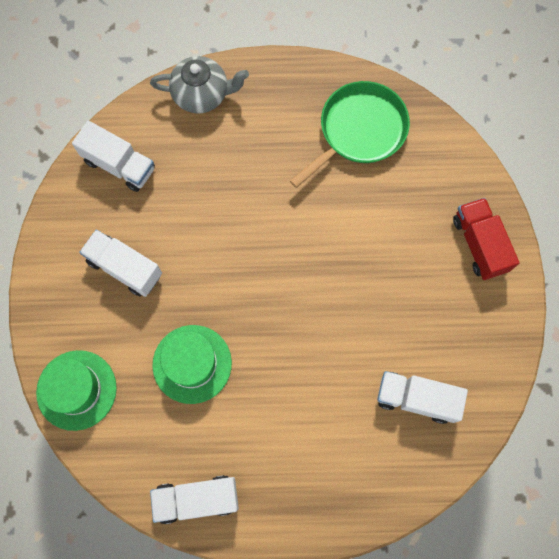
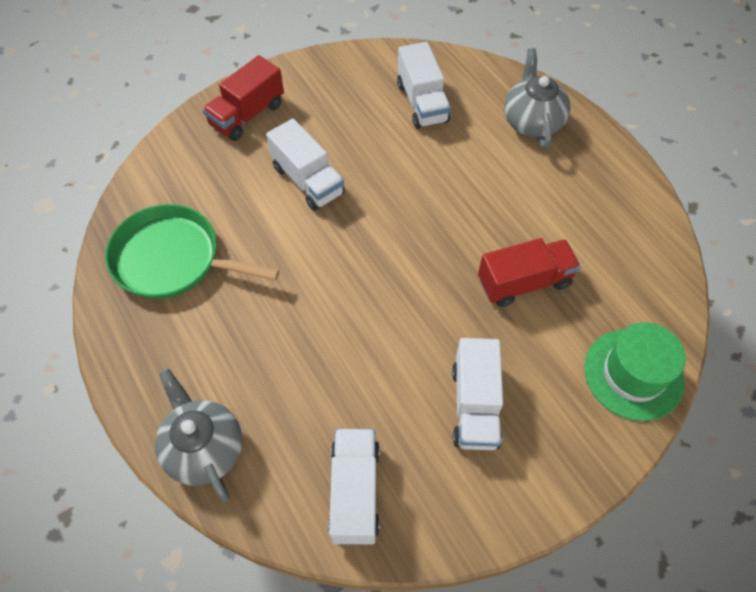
camera: 120 degrees left, 15 degrees down
white truck [150,475,239,524] -> white truck moved to [266,118,345,211]
green hat [152,325,232,404] -> red truck [478,238,581,307]
none -> grey teapot [504,48,571,149]

